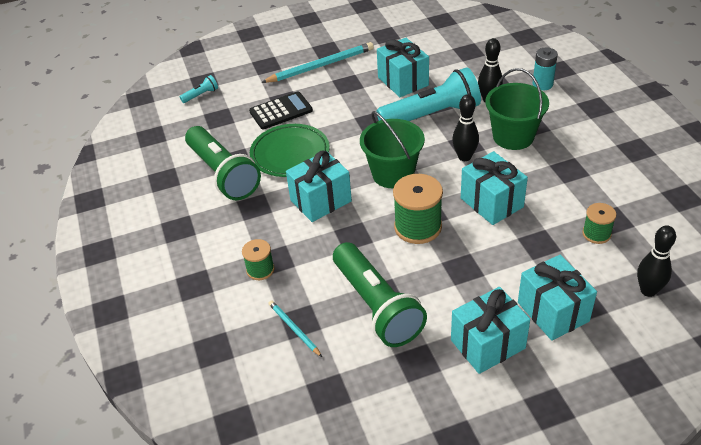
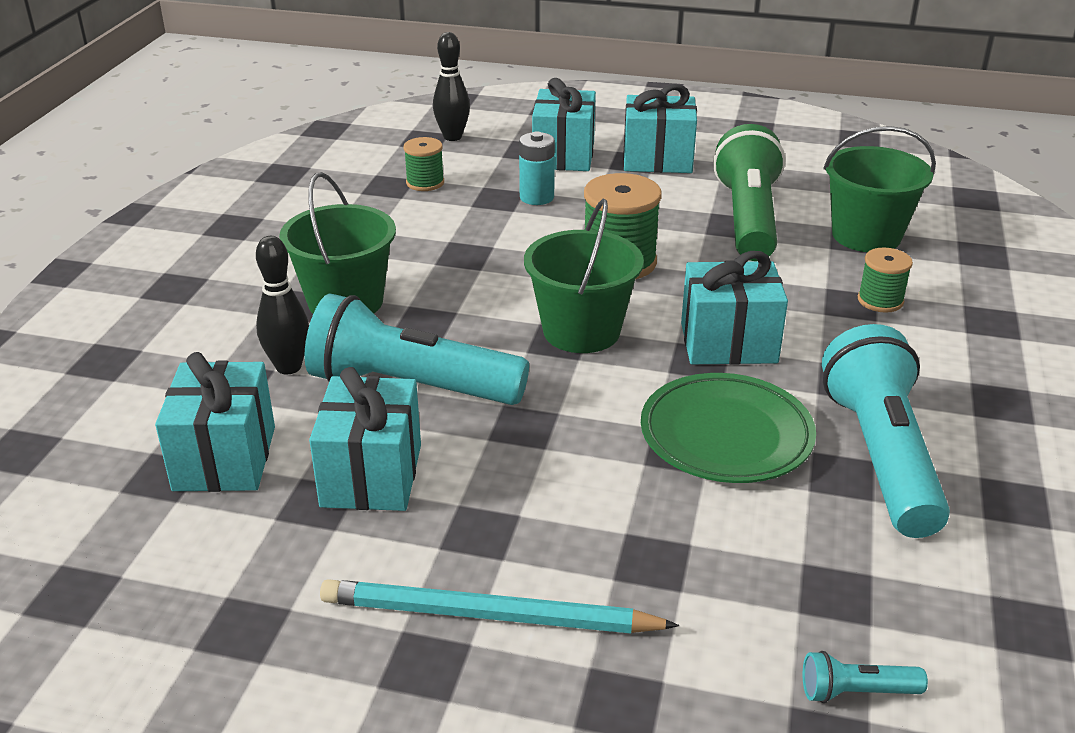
camera: 150 degrees left, 10 degrees down
green flashlight [185,126,261,200] -> turquoise flashlight [822,324,950,538]
black calculator [249,91,313,129] -> none
turquoise pencil [268,300,322,357] -> green bucket [823,126,936,252]
black bowling pin [452,94,479,161] -> none
turquoise gift [461,151,528,225] -> turquoise gift moved to [155,352,275,492]
turquoise battery [533,48,558,90] -> turquoise battery moved to [519,131,555,205]

